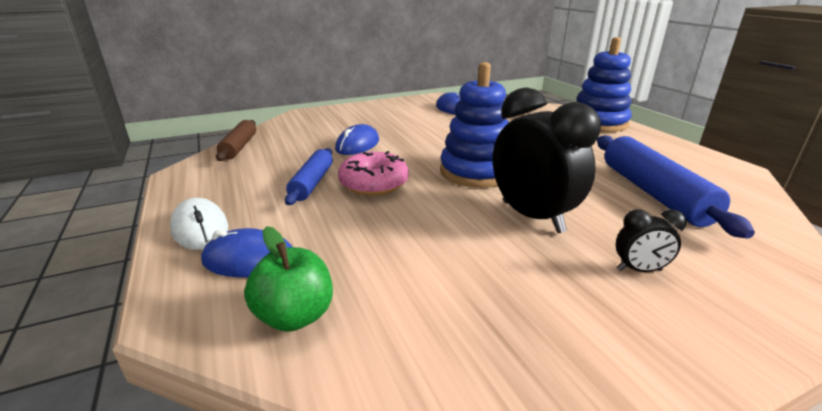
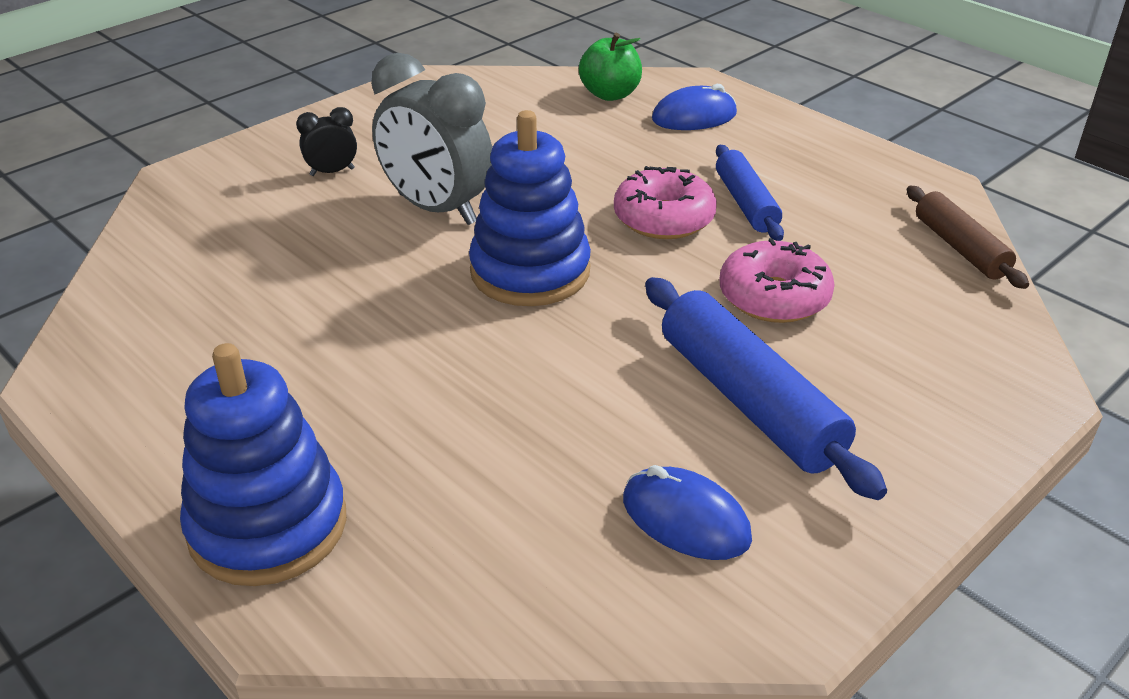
camera: 160 degrees right, 10 degrees up
white mouse [170,198,228,250] -> none
blue mouse [335,124,379,155] -> pink donut [720,238,835,323]
black clock [493,87,601,233] -> grey clock [371,53,492,225]
blue rolling pin [597,135,755,238] -> blue rolling pin moved to [645,277,887,500]

